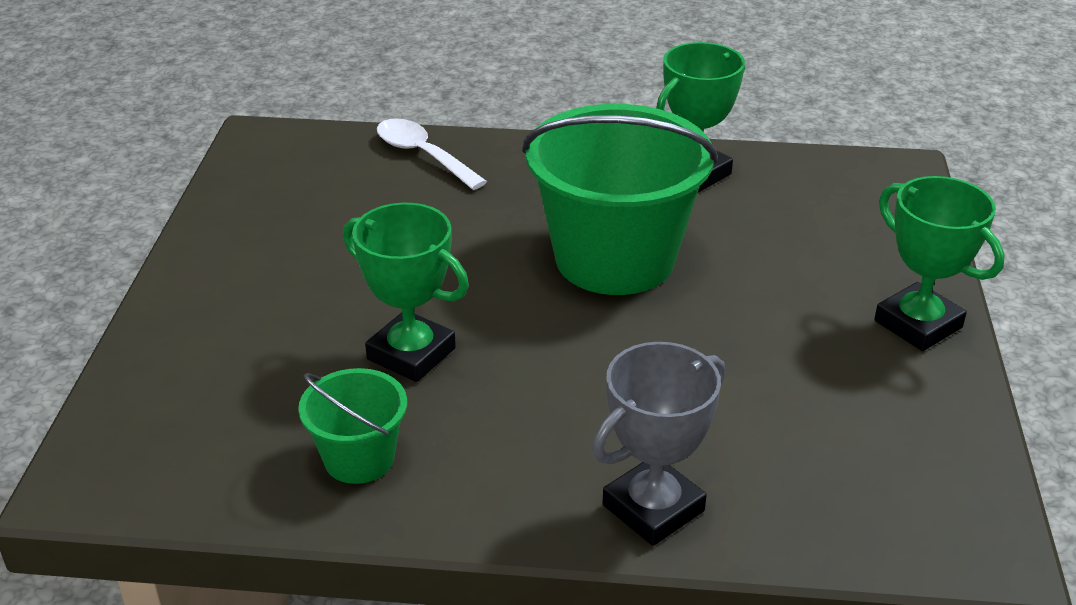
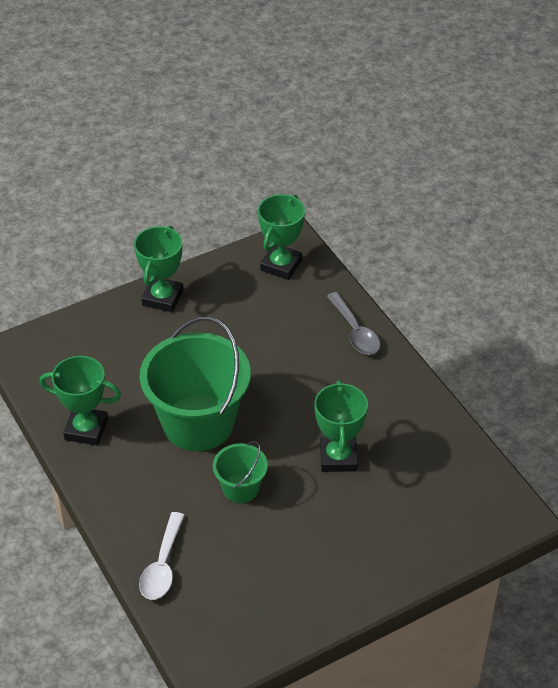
camera: 125 degrees left, 10 degrees up
green bucket [298,368,407,484] -> green bucket moved to [213,441,268,503]
grey trophy [592,342,725,546] -> grey spoon [327,292,380,355]
none -> green trophy [258,194,305,280]

